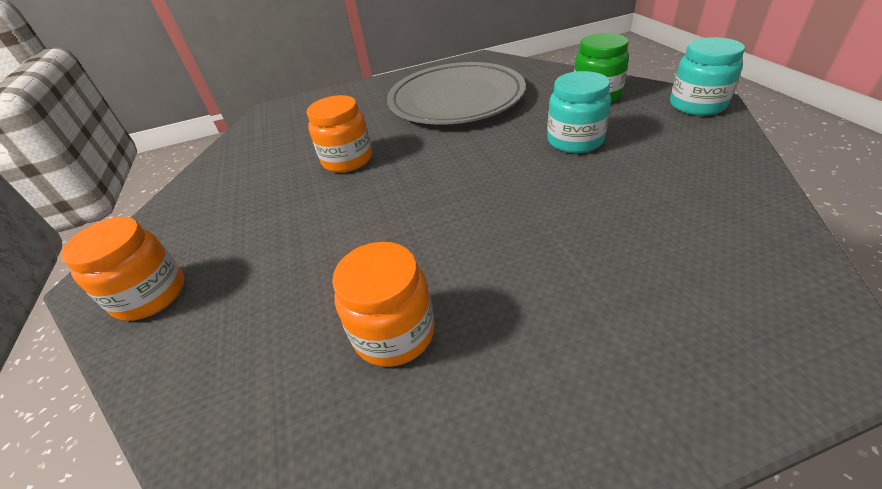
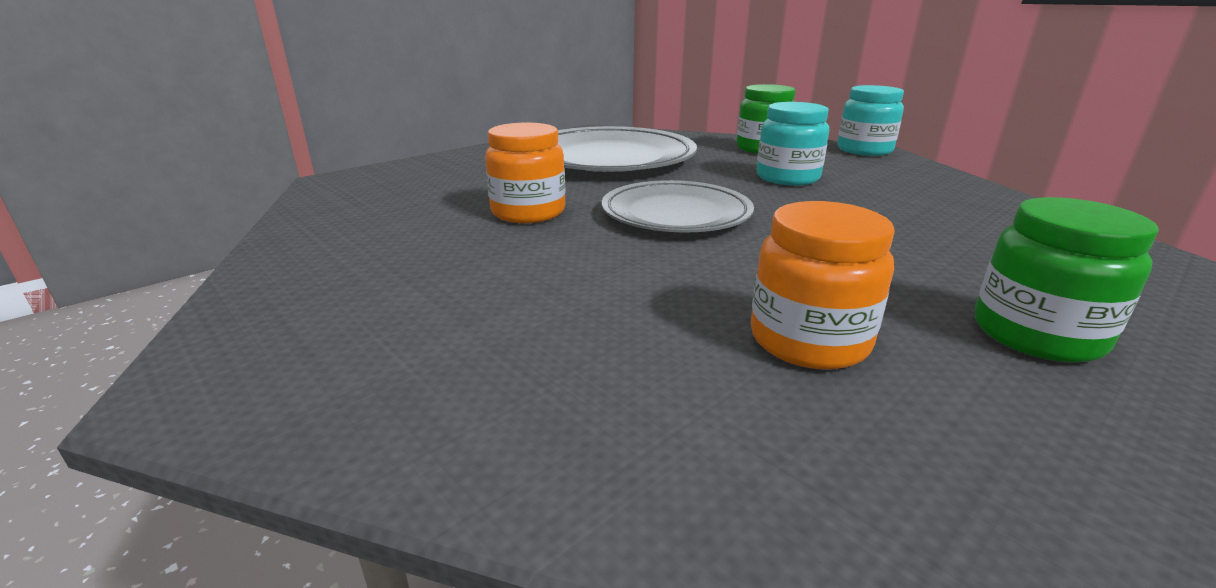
camera: 30 degrees left, 15 degrees down
orange jar [61,217,184,321] -> none
none -> grey plate [602,180,754,232]
none -> green jar [975,197,1159,363]

